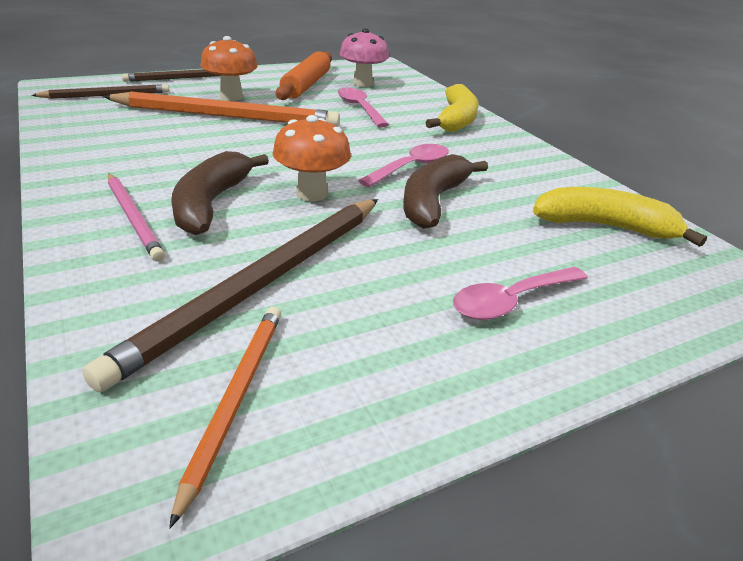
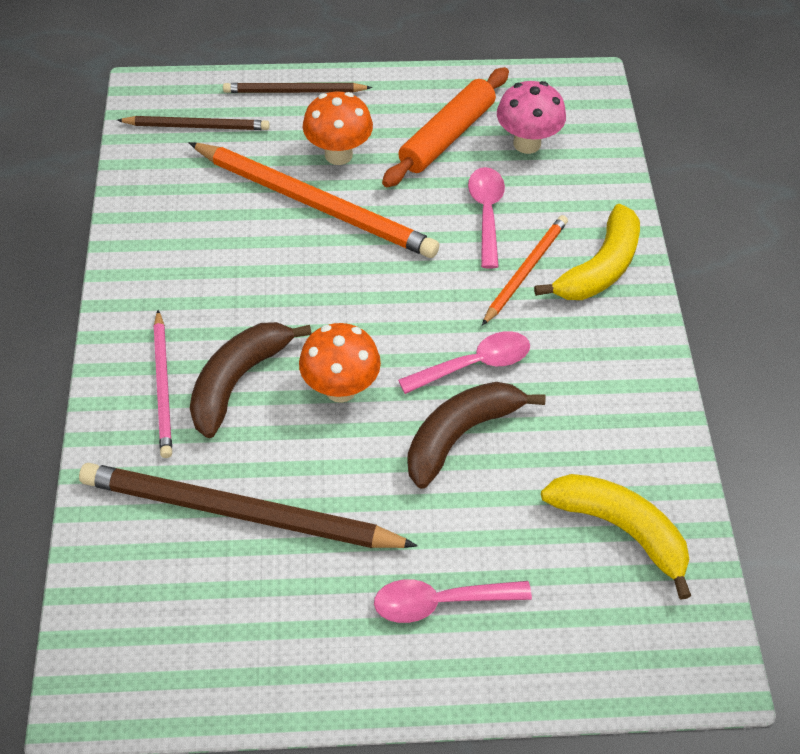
camera: 25 degrees right, 20 degrees up
brown pencil [82,199,378,392] -> brown pencil turned 45 degrees clockwise [79,463,418,548]
orange pencil [169,307,281,528] -> orange pencil moved to [482,215,568,325]

